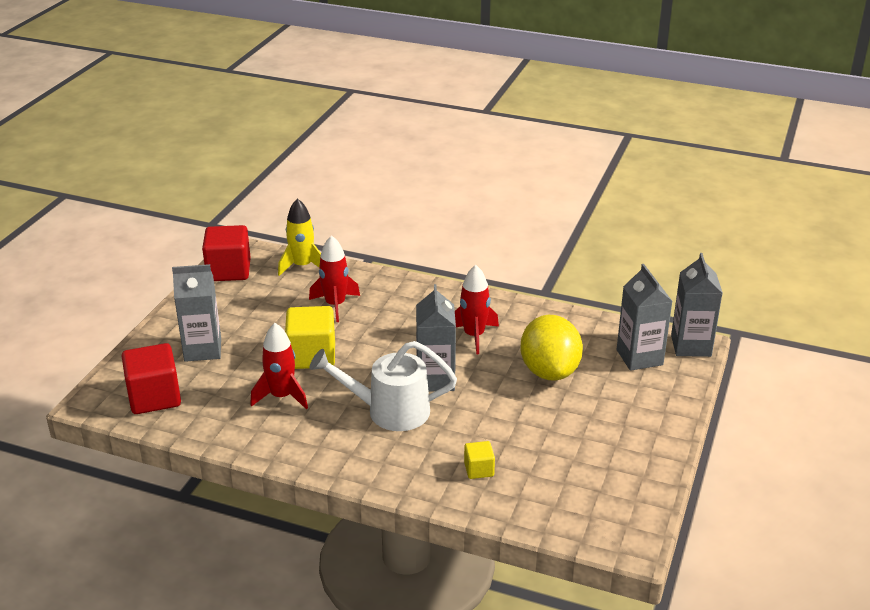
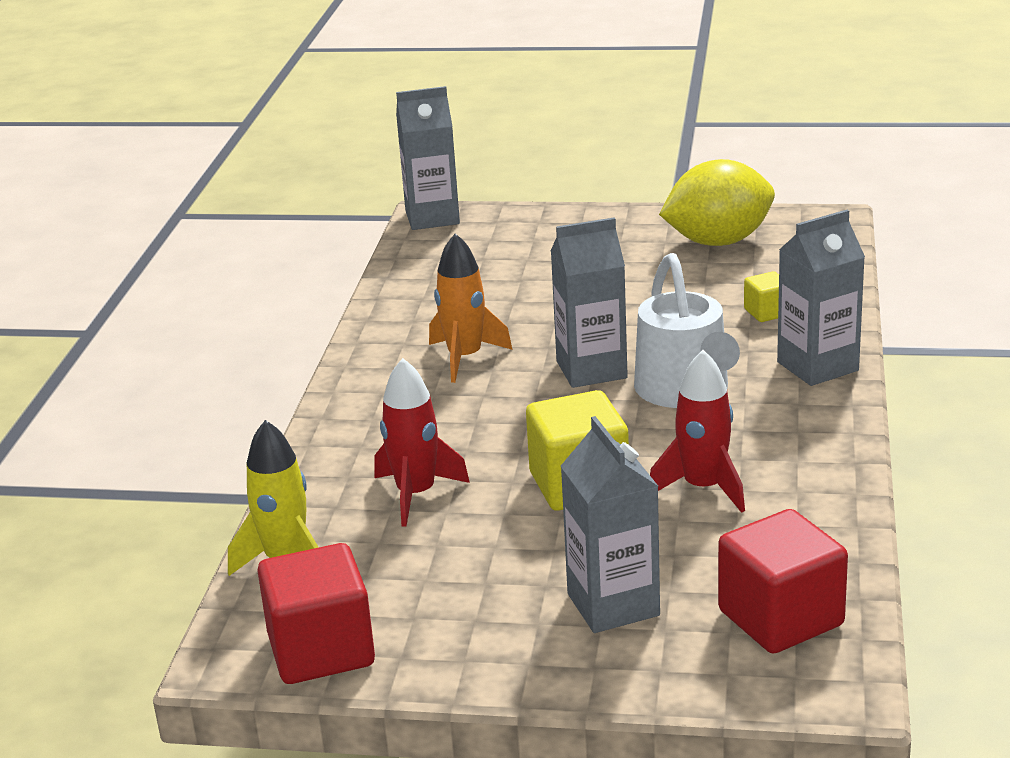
camera: 100 degrees left, 5 degrees down
red rocket [455,265,499,354] -> orange rocket [429,233,513,383]
yellow lemon [520,315,583,381] -> yellow lemon moved to [659,159,775,246]
grey carton [617,264,673,371] -> grey carton moved to [777,210,865,386]

